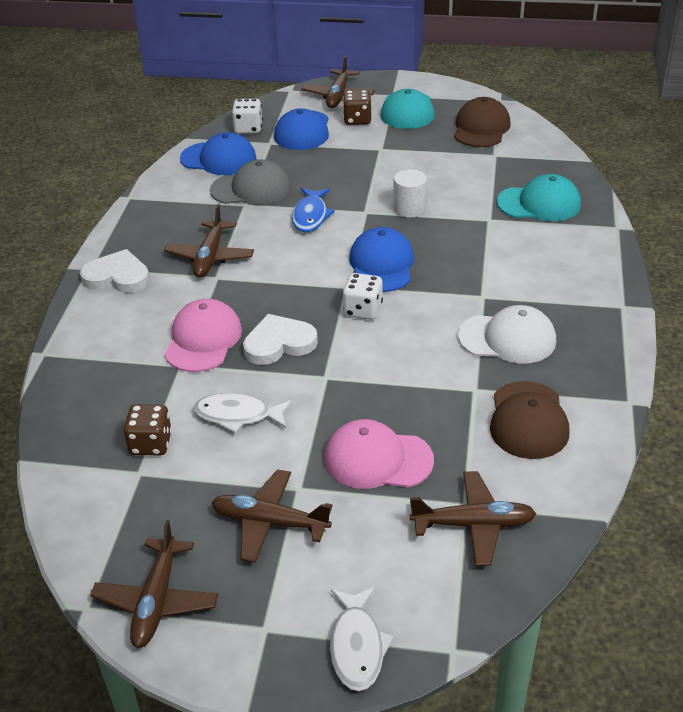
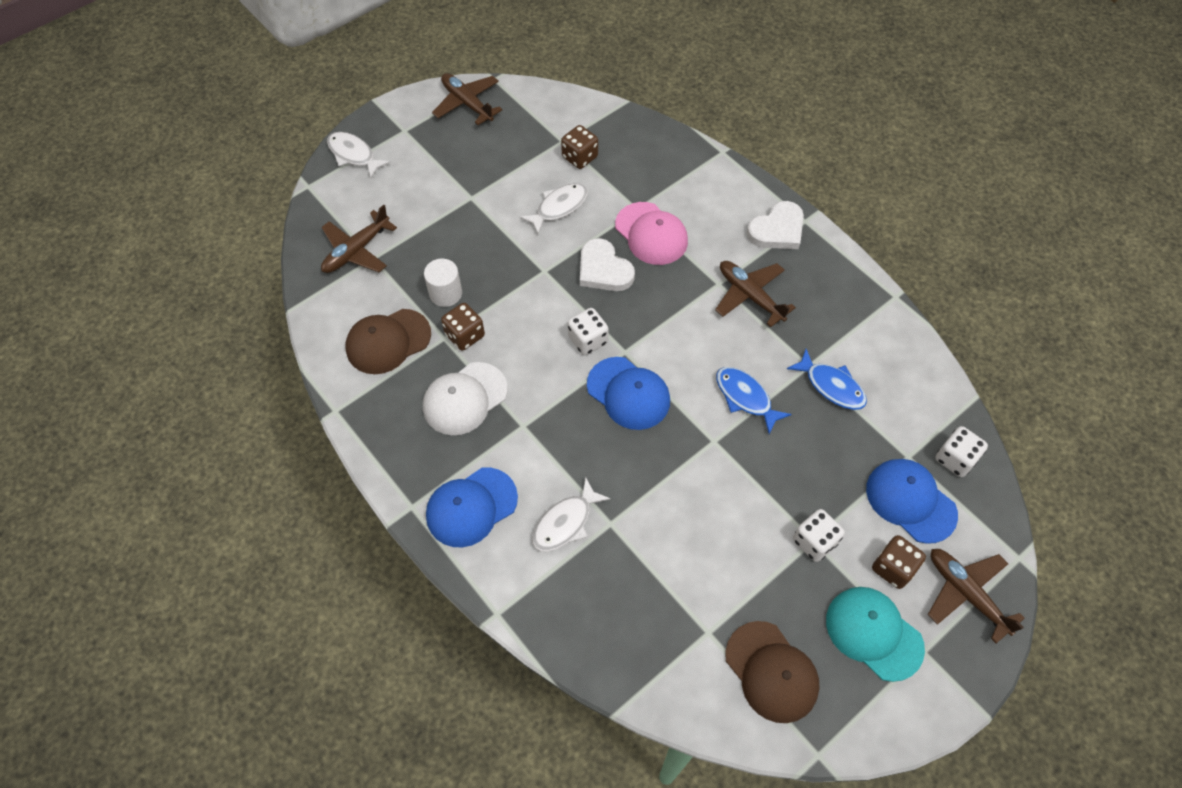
camera: 130 degrees right, 20 degrees up
blue cap [180,132,257,175] -> blue cap moved to [426,467,518,547]
grey cap [210,159,291,205] -> blue fish [787,349,867,410]
brown plane [211,469,333,563] -> none
white heart [243,314,318,365] -> white heart turned 120 degrees clockwise [580,238,635,291]
pink cap [324,419,434,489] -> none
white cylinder [393,169,427,218] -> white cylinder moved to [424,259,462,307]
brown cap [490,381,569,459] -> brown cap turned 75 degrees counterclockwise [346,309,431,374]
turquoise cap [497,174,581,221] -> none
none -> brown dice [441,303,485,351]
none -> white fish [532,477,611,552]
none -> white dice [793,509,845,562]

